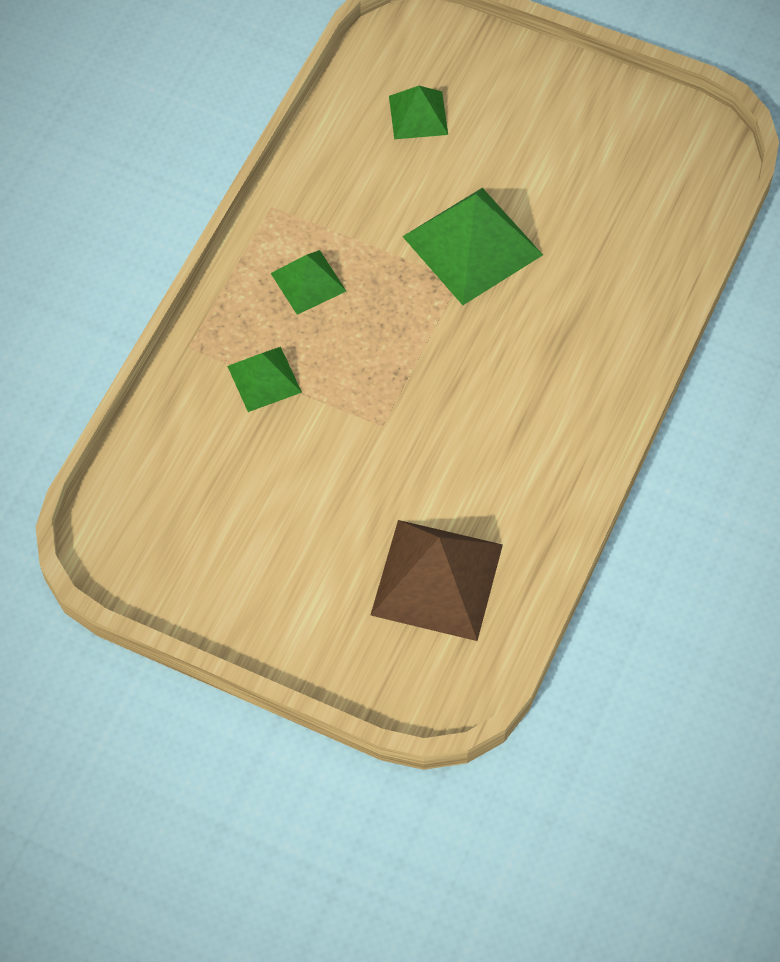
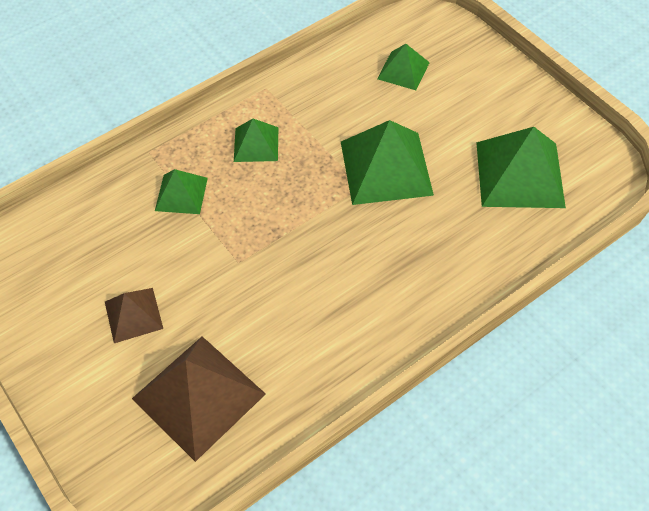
camera: 30 degrees right, 5 degrees down
none -> brown pyramid [105,288,163,343]
none -> green pyramid [476,127,566,208]

